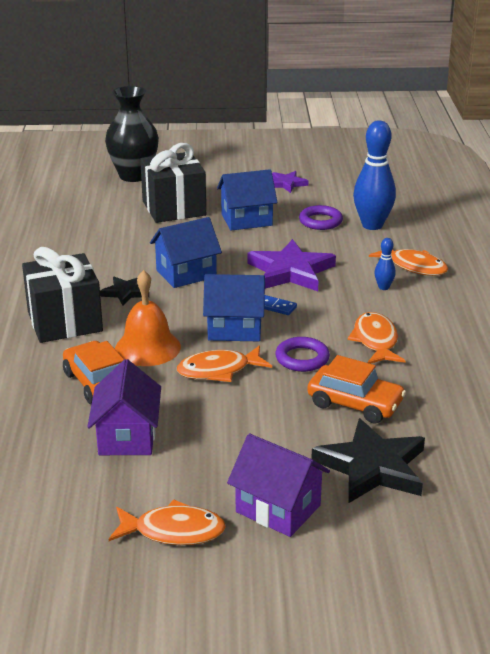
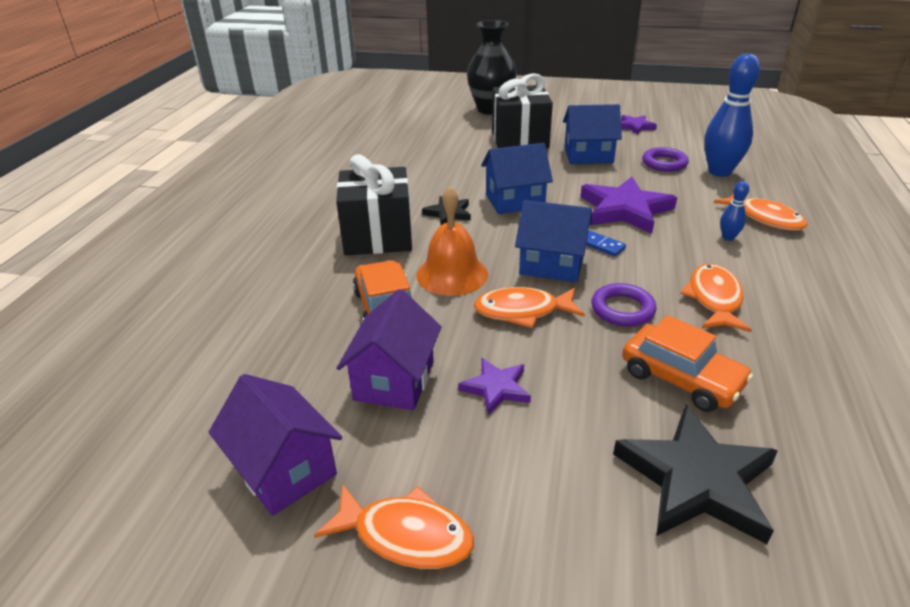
camera: 15 degrees right, 5 degrees up
purple house [227,434,330,537] -> purple house moved to [209,374,342,516]
none -> purple star [458,358,531,416]

